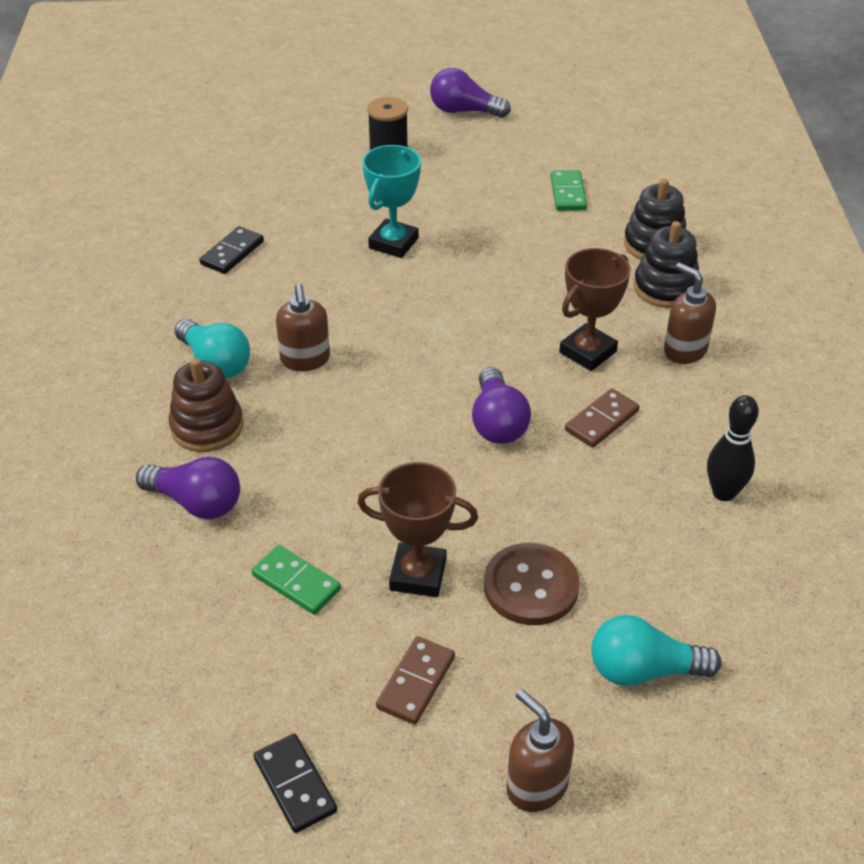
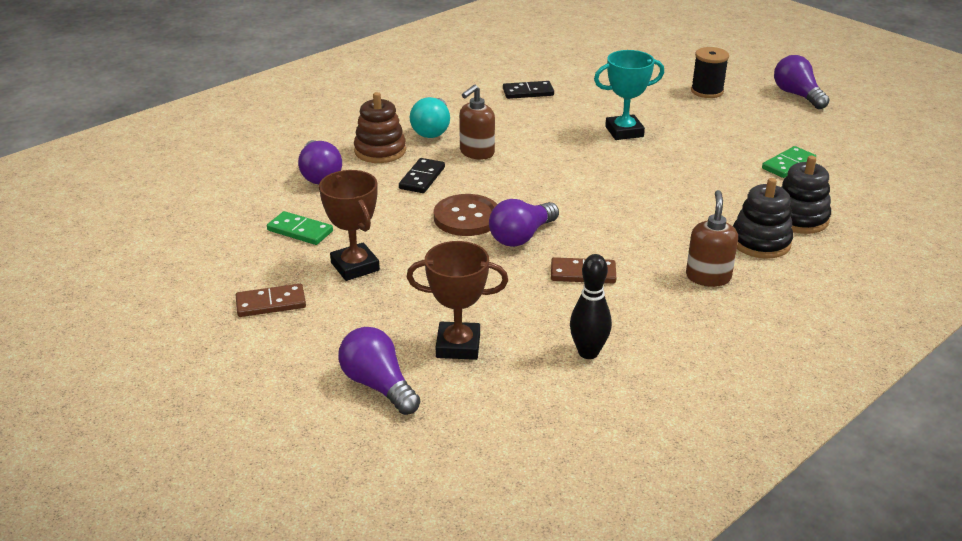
camera: 50 degrees right, 10 degrees down
green domino [251,545,341,615] -> green domino turned 60 degrees counterclockwise [267,211,333,245]
black domino [254,734,337,833] -> black domino moved to [399,158,445,193]
brown button [484,543,580,625] -> brown button moved to [434,194,497,236]
brown soap dispenser [507,689,574,812] -> none
brown trophy [559,248,631,371] -> brown trophy moved to [406,241,508,360]
turquoise light bulb [591,615,721,686] -> purple light bulb [338,327,420,415]

